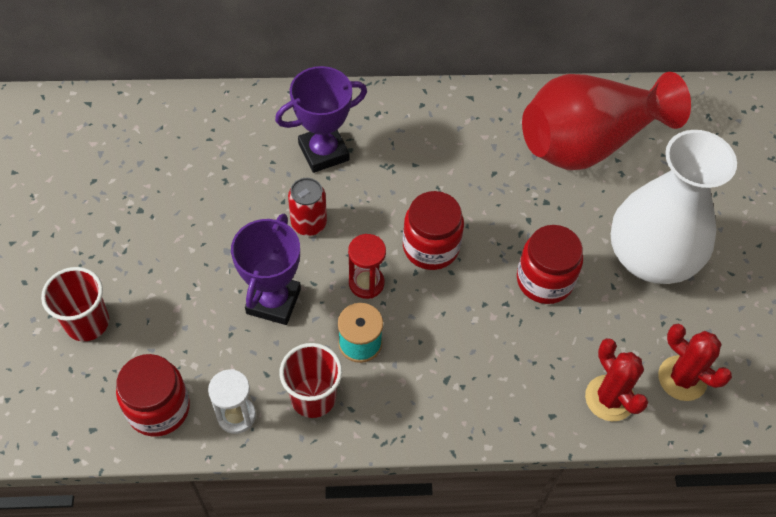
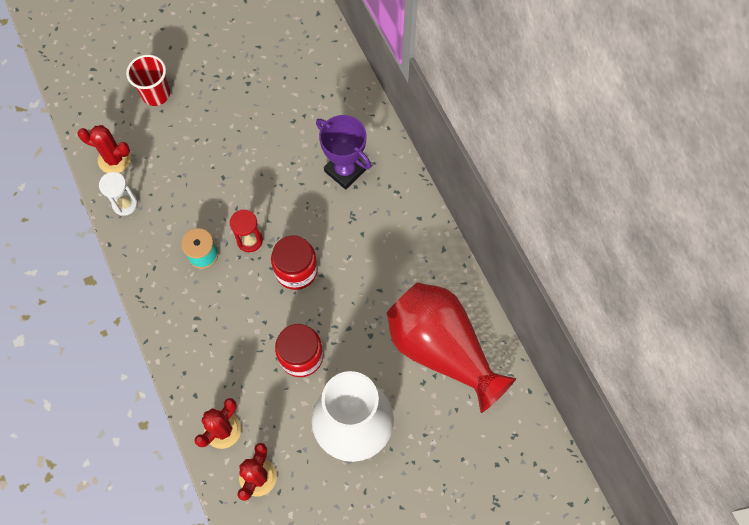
camera: 70 degrees right, 10 degrees up
red jar [116,354,190,437] -> red cactus [77,125,131,173]
purple trophy [231,213,301,325] -> none
red cup [280,343,342,418] -> none
red can [288,178,327,236] -> none

